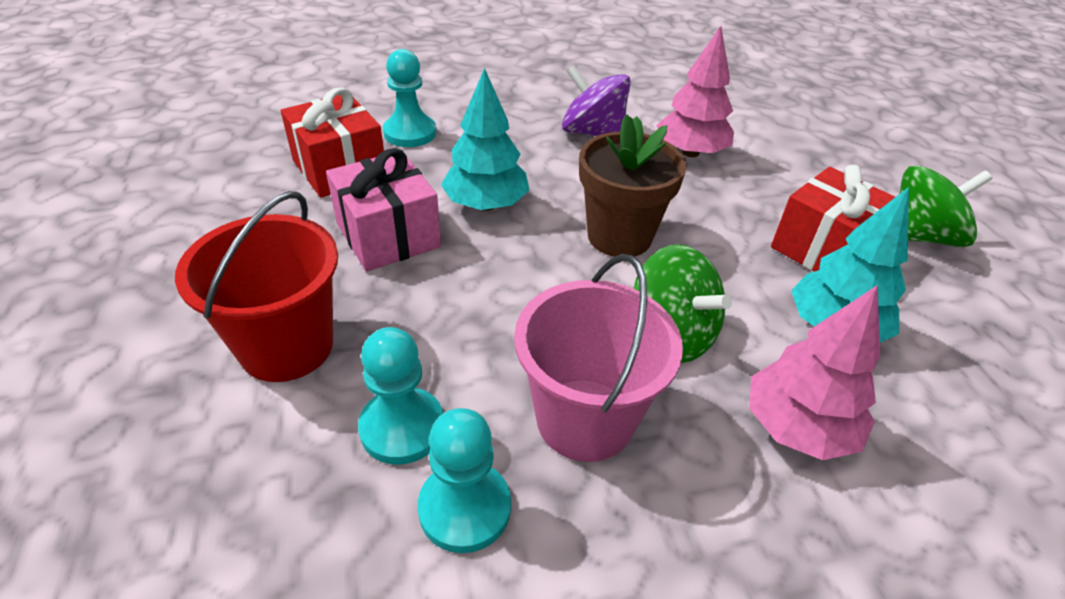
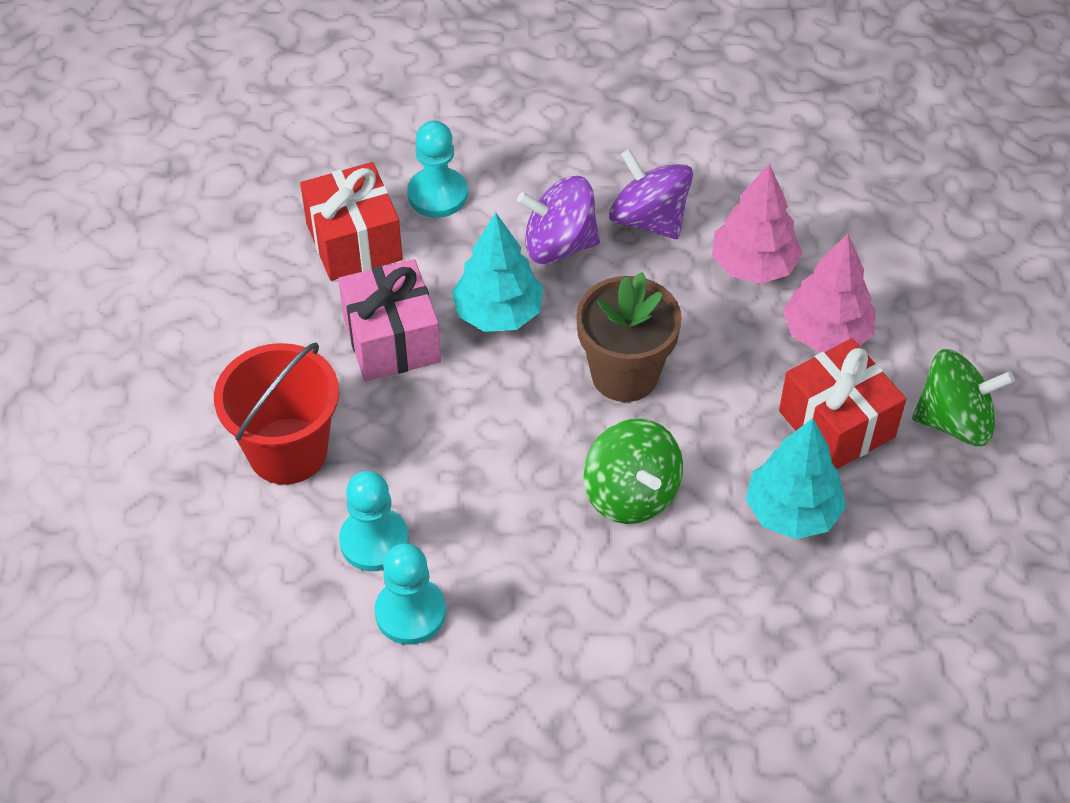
camera: 15 degrees right, 10 degrees up
pink bucket [514,254,683,462] -> none
pink tree [749,285,880,460] -> pink tree moved to [783,234,876,353]
none -> purple spinning top [517,176,600,264]

